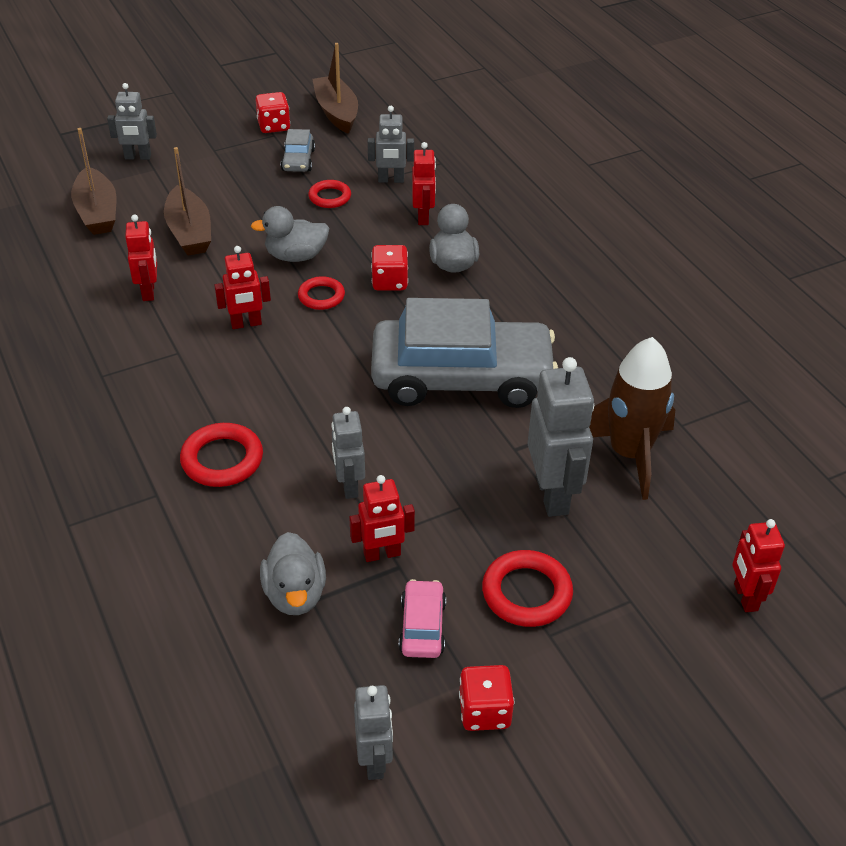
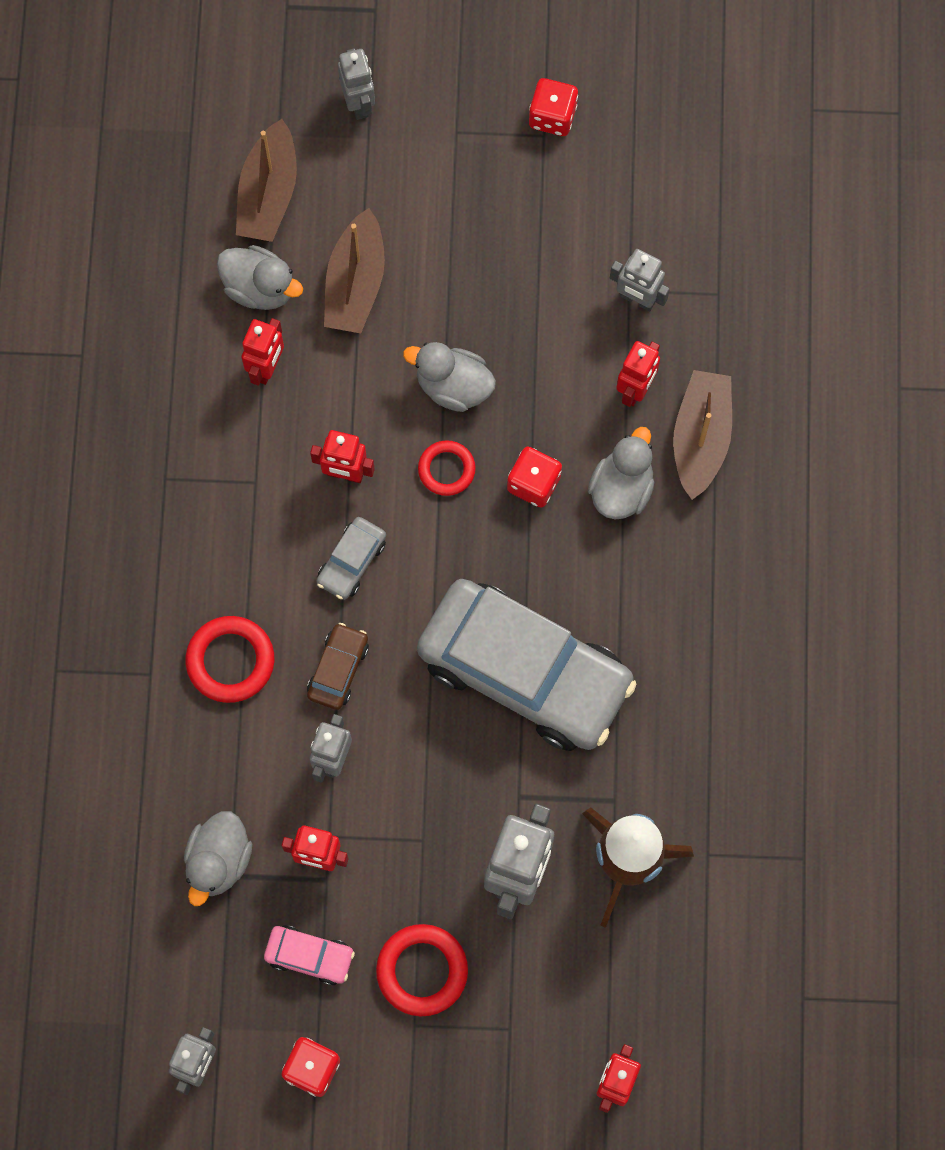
camera: 30 degrees right, 30 degrees up
grey robot [107,83,157,160] -> grey robot turned 135 degrees counterclockwise [338,48,375,120]
grey car [281,129,315,172] -> grey car moved to [317,517,386,600]
red ring [308,180,351,208] -> none
brown boat [312,43,358,134] -> brown boat moved to [673,370,732,500]
pink car [399,579,446,658] -> pink car turned 75 degrees clockwise [264,925,355,985]
none -> grey duck [217,245,303,310]
none -> brown car [307,623,369,710]

